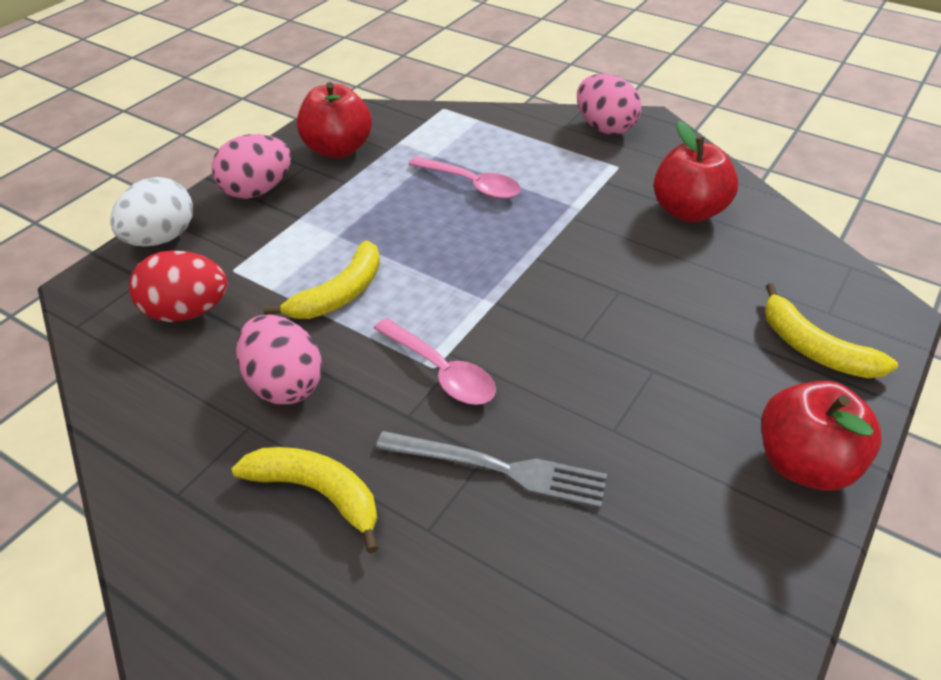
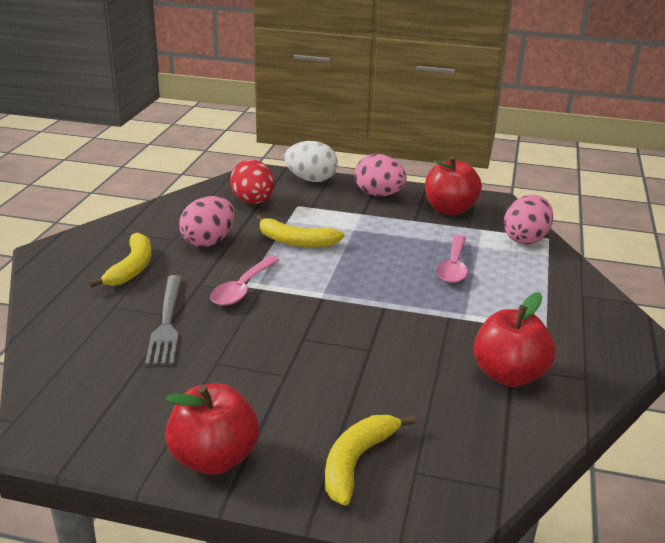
camera: 70 degrees right, 15 degrees down
pink egg [577,74,641,135] -> pink egg moved to [504,195,553,244]

